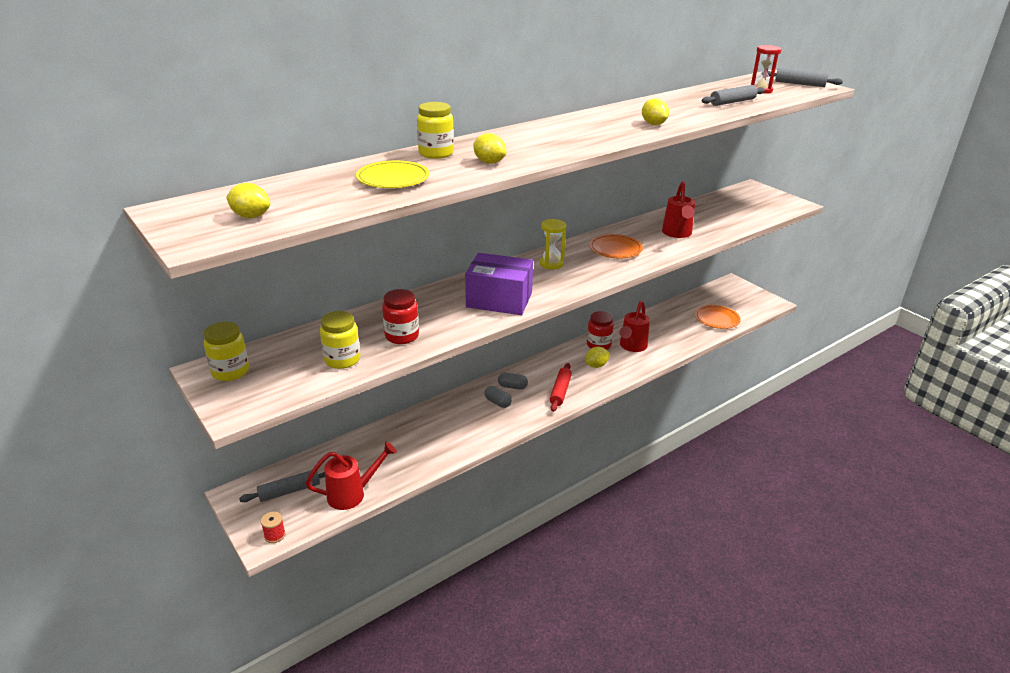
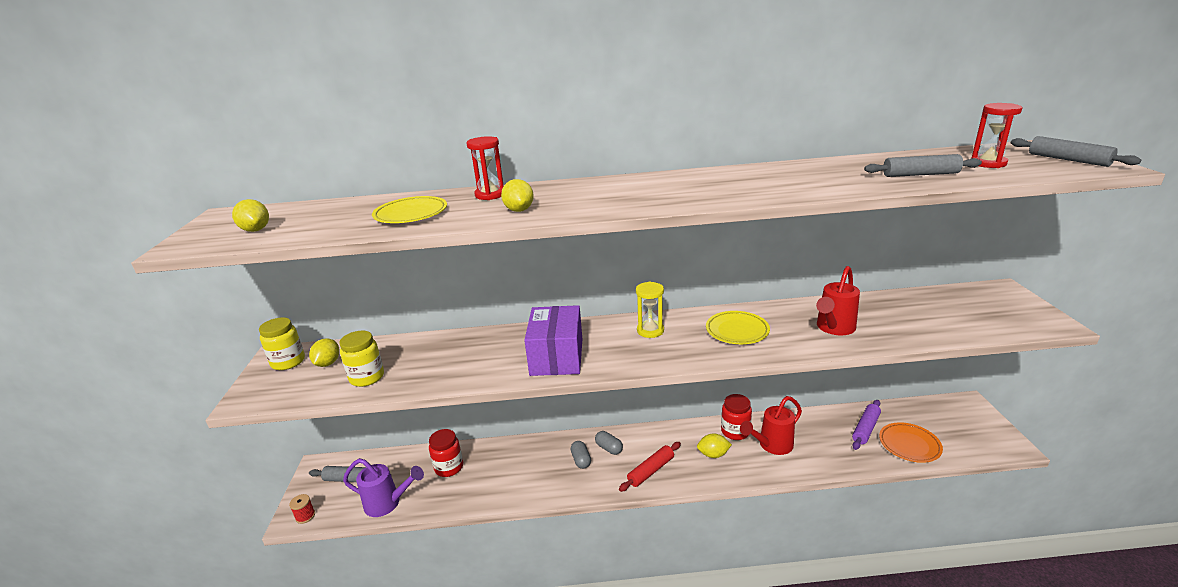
camera: 35 degrees right, 5 degrees down
red watering can [306,442,397,510] -> purple watering can [343,458,424,517]
red jar [382,289,419,344] -> red jar moved to [429,429,463,477]
yellow jar [417,102,454,159] -> red hourglass [466,136,504,200]
purple box [465,253,533,315] -> purple box turned 45 degrees clockwise [524,305,582,376]
orange plate [590,234,643,258] -> yellow plate [706,311,770,344]
yellow lemon [642,98,669,125] -> yellow lemon moved to [309,338,340,367]
none -> purple rolling pin [852,400,881,450]

